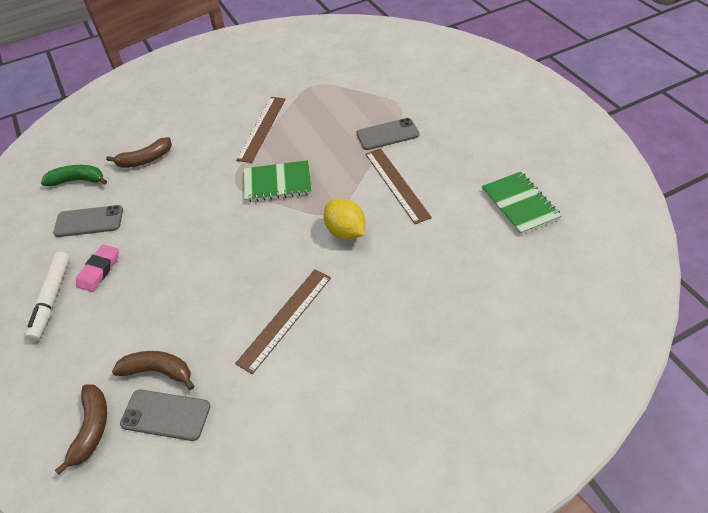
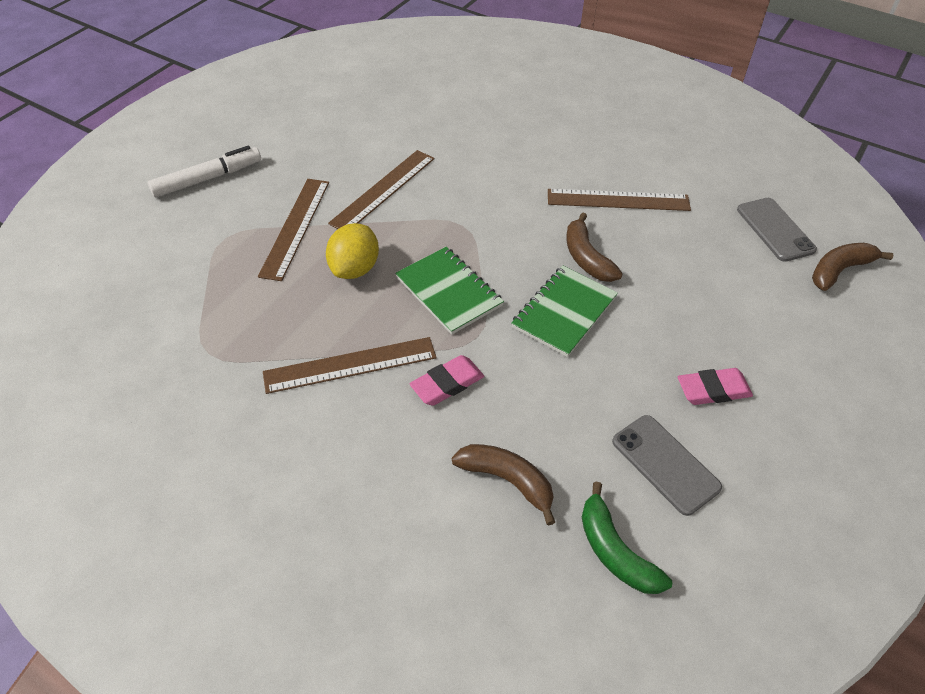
camera: 125 degrees left, 0 degrees up
white marker [25,251,70,341] -> white marker moved to [148,146,261,197]
brown banana [112,351,194,390] -> brown banana moved to [566,213,623,282]
yellow lemon [324,198,366,240] -> yellow lemon moved to [326,223,379,279]
grey phone [356,118,419,150] -> brown ruler [258,179,329,281]
green notebook [481,171,562,235] -> green notebook moved to [511,266,618,357]
none -> pink eraser [409,355,484,406]

